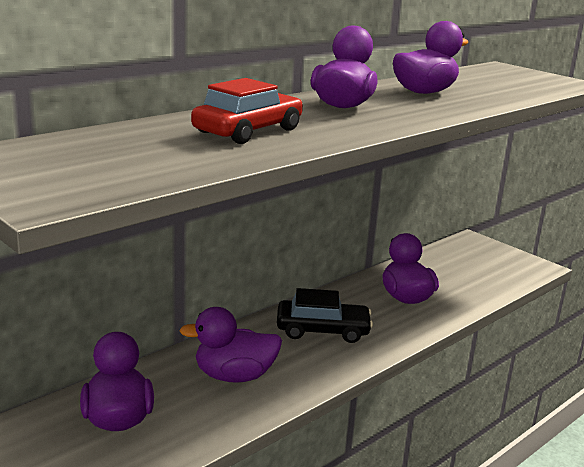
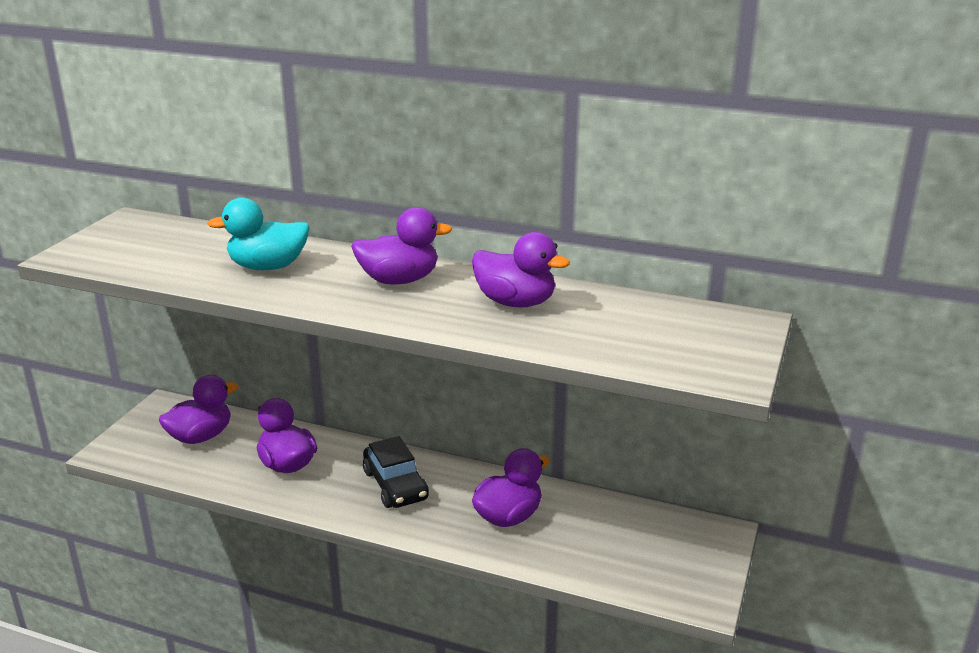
camera: 65 degrees right, 5 degrees up
red car [191,78,303,144] -> turquoise duck [207,198,310,270]

